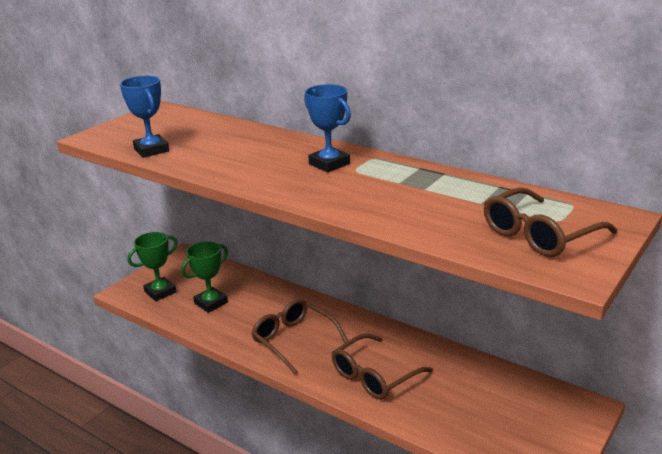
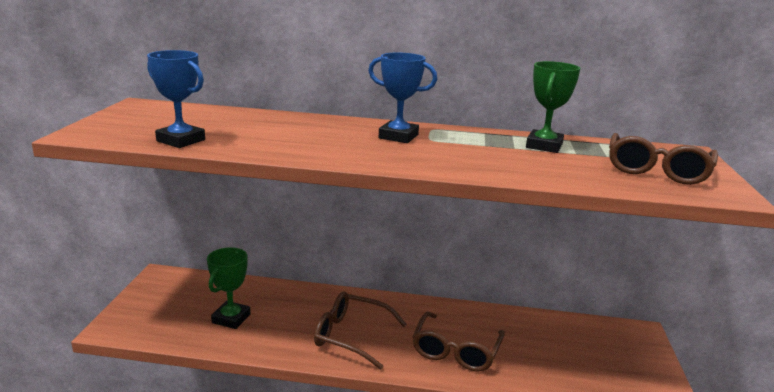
camera: 30 degrees left, 5 degrees down
green trophy [127,232,178,301] -> green trophy moved to [526,61,580,153]

